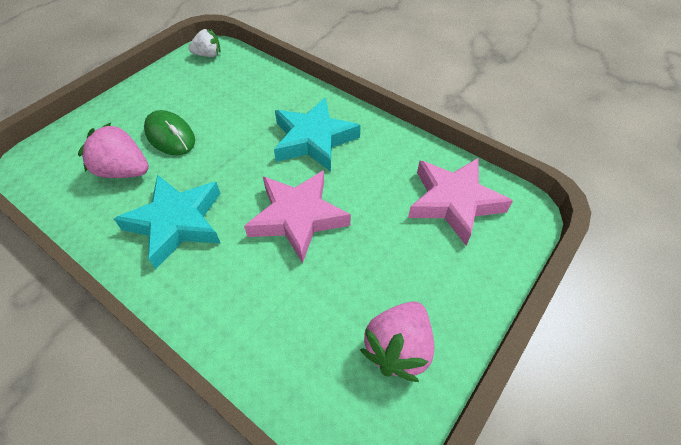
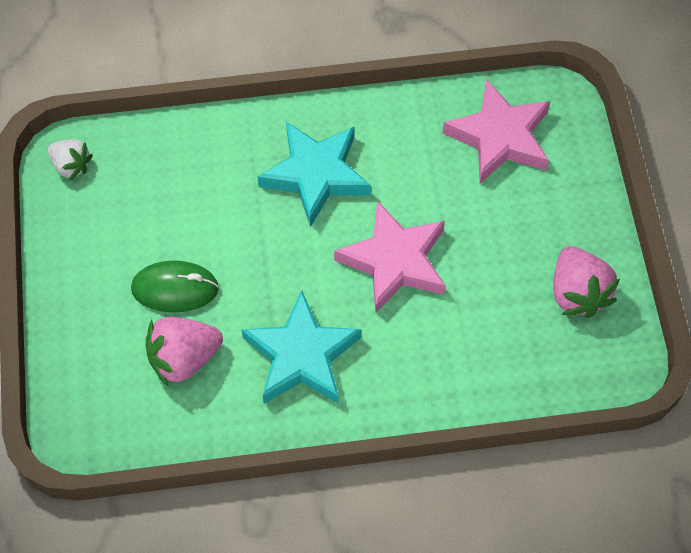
camera: 45 degrees left, 10 degrees up
white strawberry [188,29,221,57] -> white strawberry turned 90 degrees clockwise [48,139,93,180]

